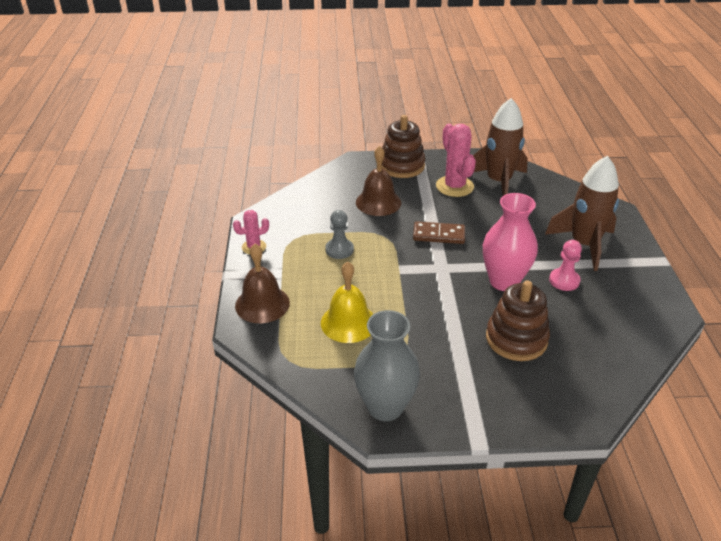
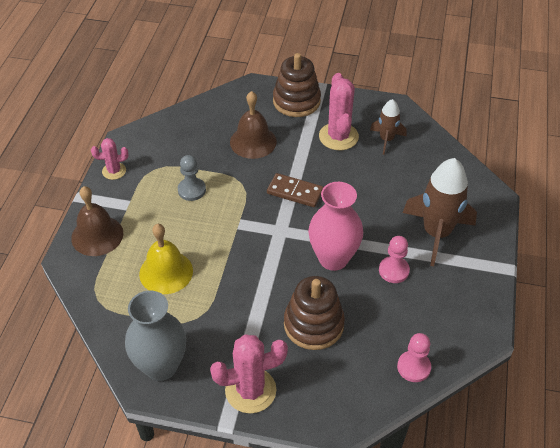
camera: 15 degrees right, 10 degrees up
brown rocket [473,98,528,196] -> brown rocket [370,99,407,155], size x0.55
none -> pink cactus [210,334,288,413]
none -> pink pawn [397,333,431,382]

